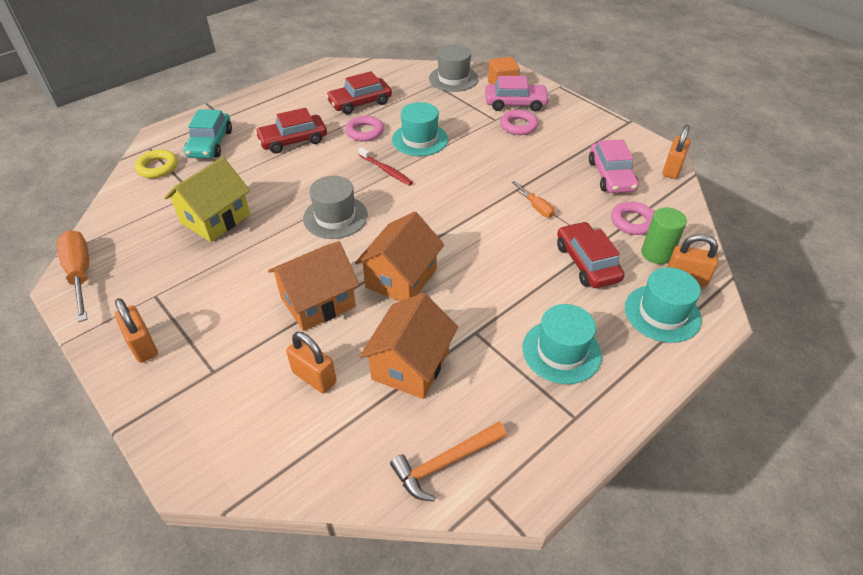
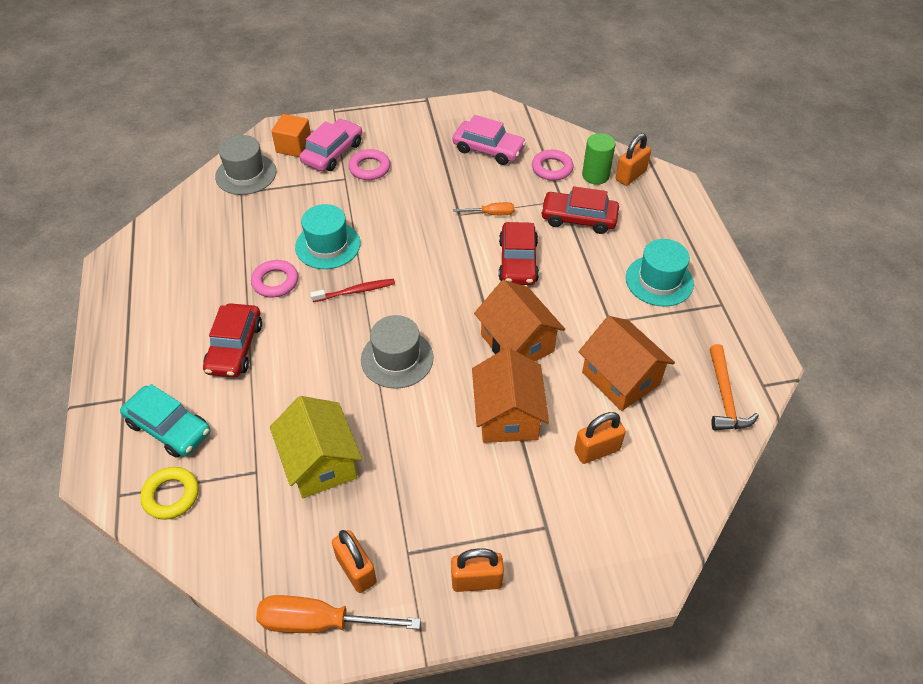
camera: 60 degrees left, 5 degrees up
red car [326,71,392,114] -> red car moved to [498,222,539,285]
turquoise hat [625,267,702,343] -> none
orange padlock [662,125,691,179] -> orange padlock moved to [332,530,377,593]

